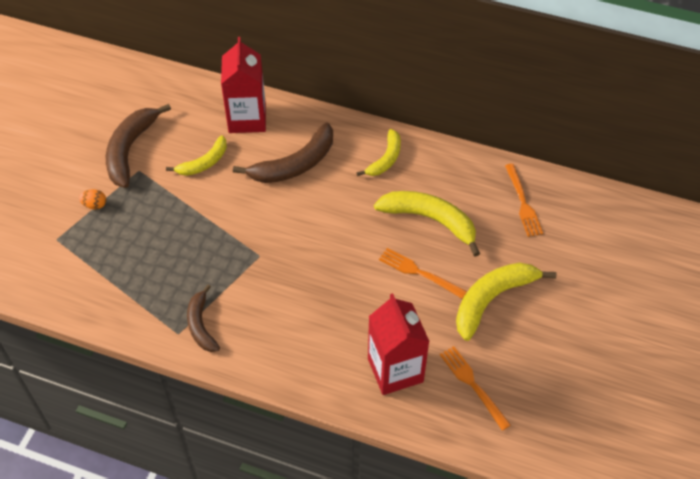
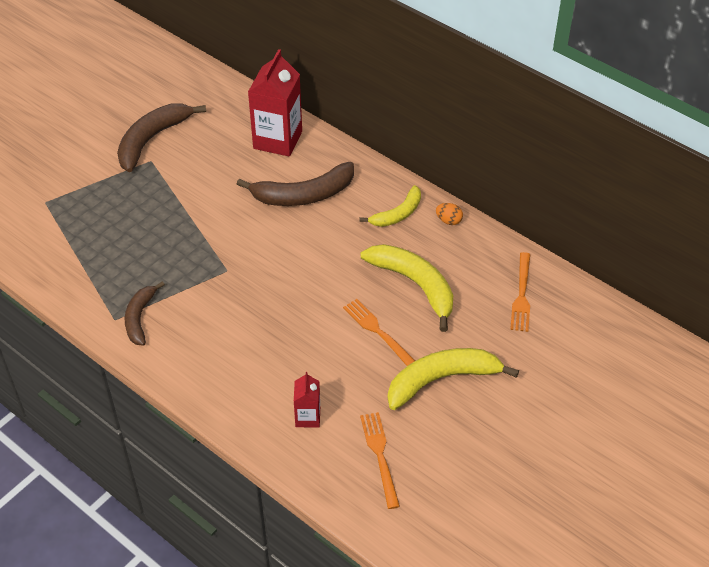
camera: 20 degrees right, 5 degrees down
orange egg [79,189,106,210] -> orange egg moved to [436,203,463,225]
yellow banana [166,135,227,176] -> none
red carton [368,293,430,395] -> red carton [294,372,320,428], size x0.51

